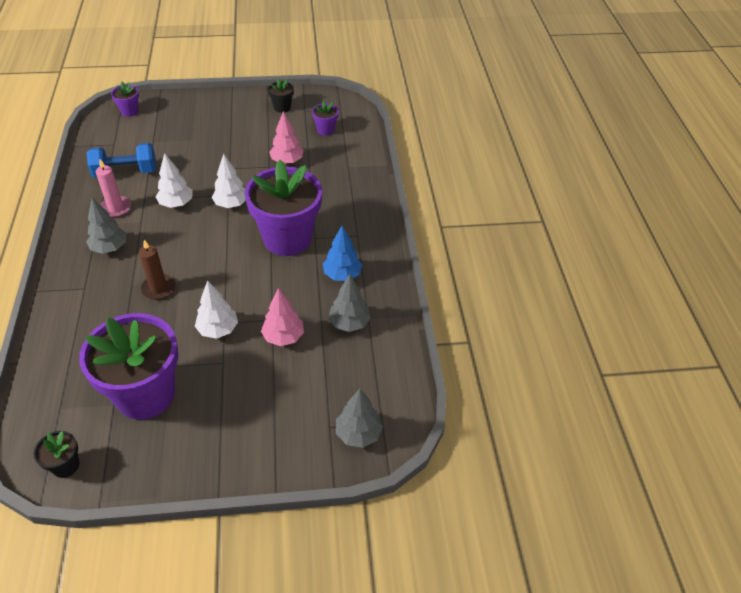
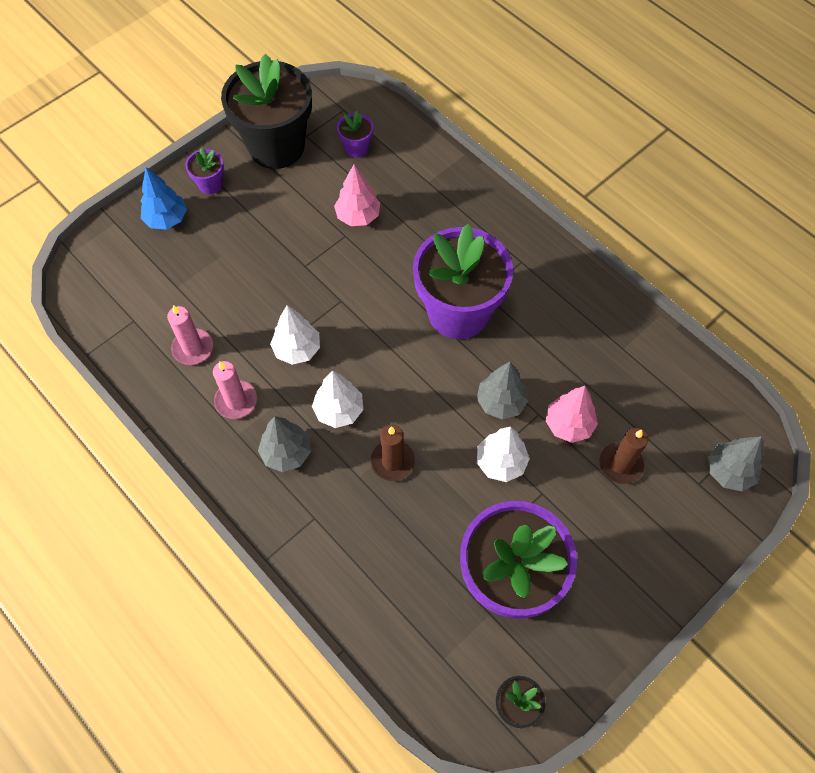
camera: 35 degrees left, 15 degrees up
blue dumbbell [87,143,156,178] -> pink candle [167,305,213,365]
purple flower pot [111,82,139,117] -> purple flower pot moved to [185,147,224,194]
white tree [212,153,246,208] -> white tree moved to [312,370,363,428]
black flower pot [268,79,294,113] -> black flower pot [221,53,312,169], size x2.36
blue tree [323,225,362,281] -> blue tree moved to [141,167,187,230]
grey tree [328,274,370,332] -> grey tree moved to [477,362,528,420]
none -> brown candle [600,428,648,484]

